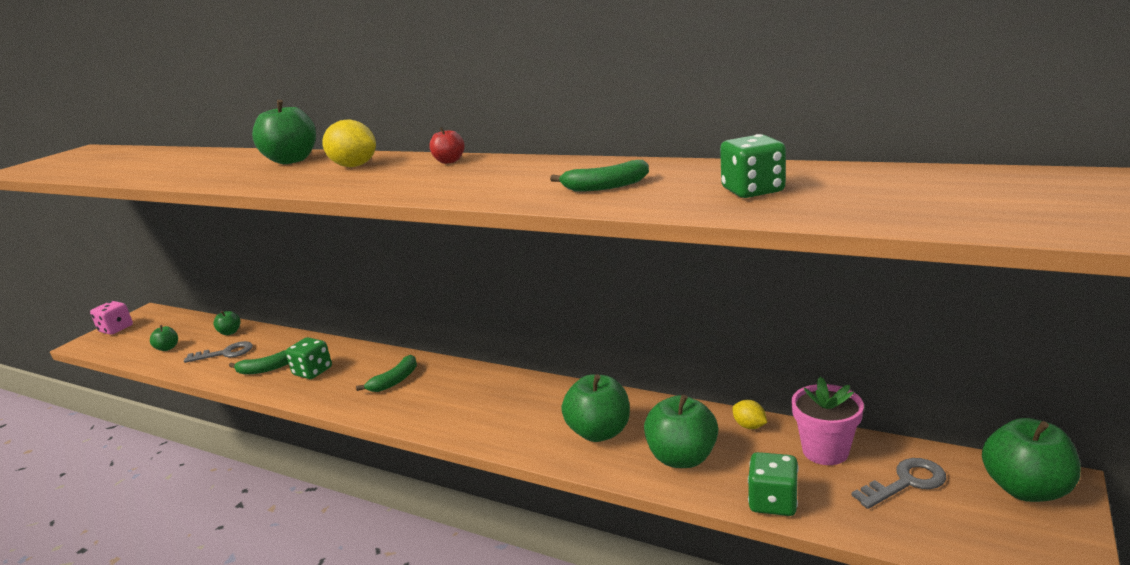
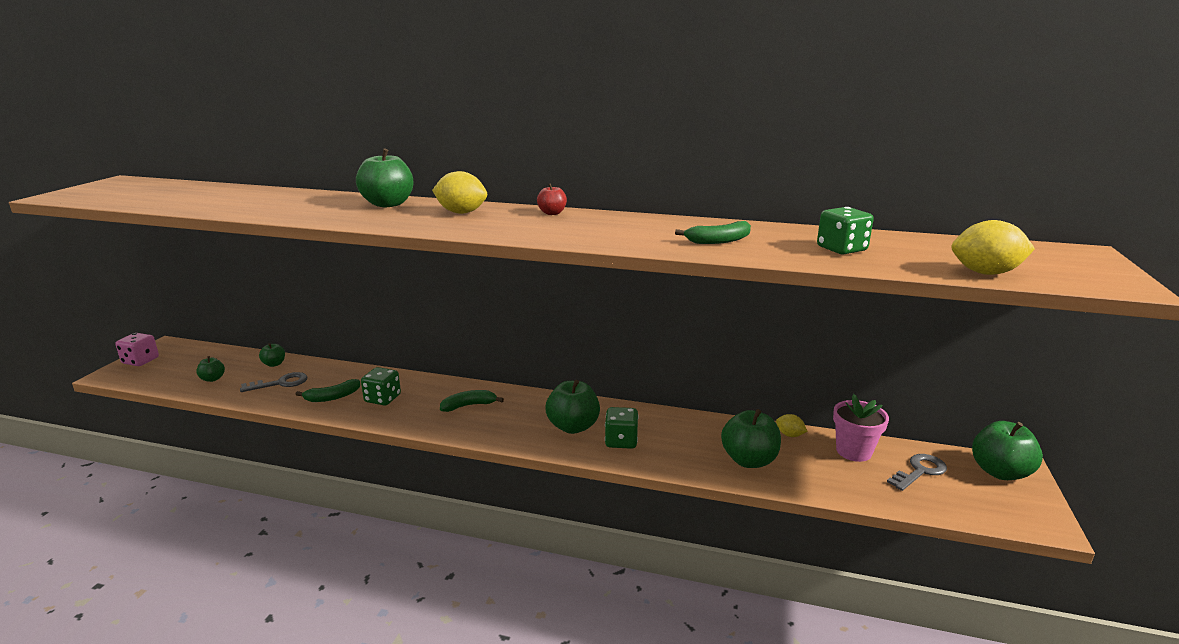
camera: 15 degrees left, 0 degrees up
green banana [356,355,417,392] -> green banana turned 135 degrees counterclockwise [440,390,504,412]
green apple [561,374,630,442] -> green apple moved to [545,380,600,434]
green dice [748,452,799,516] -> green dice moved to [605,407,639,449]
none -> yellow lemon [952,220,1035,275]

